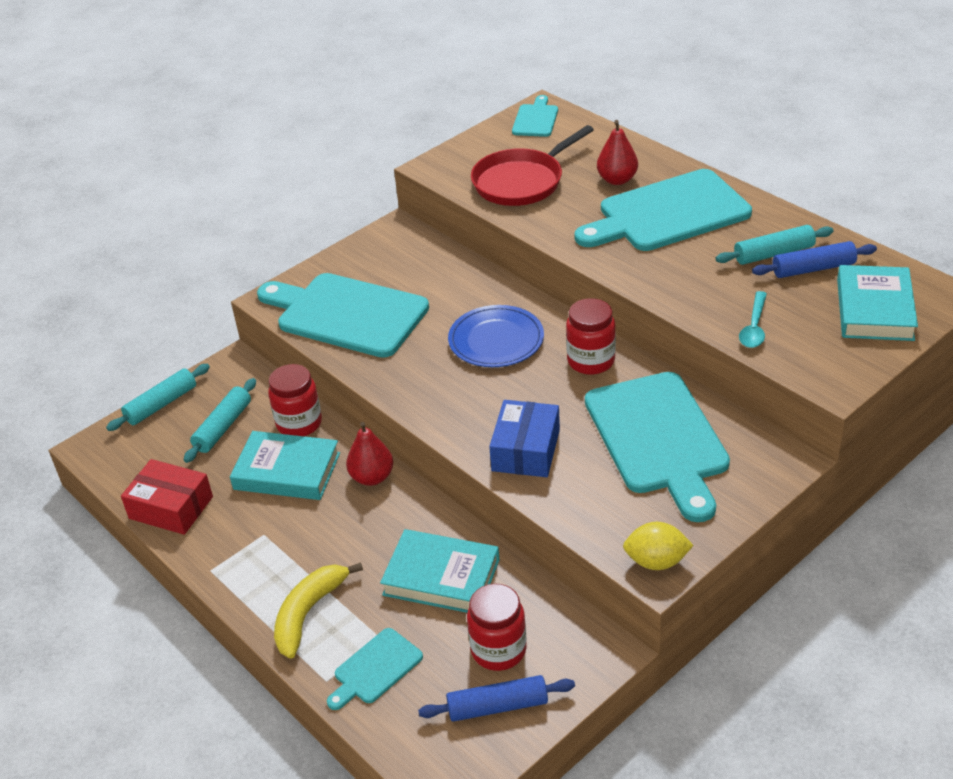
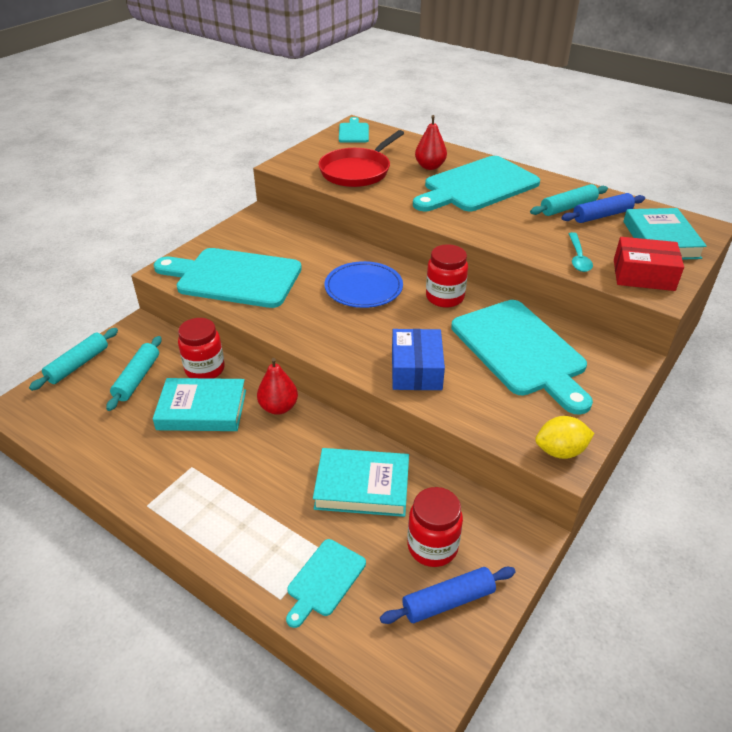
camera: 15 degrees left, 0 degrees up
red box [121,459,213,535] -> red box moved to [614,237,684,291]
yellow banana [274,562,363,659] -> none

